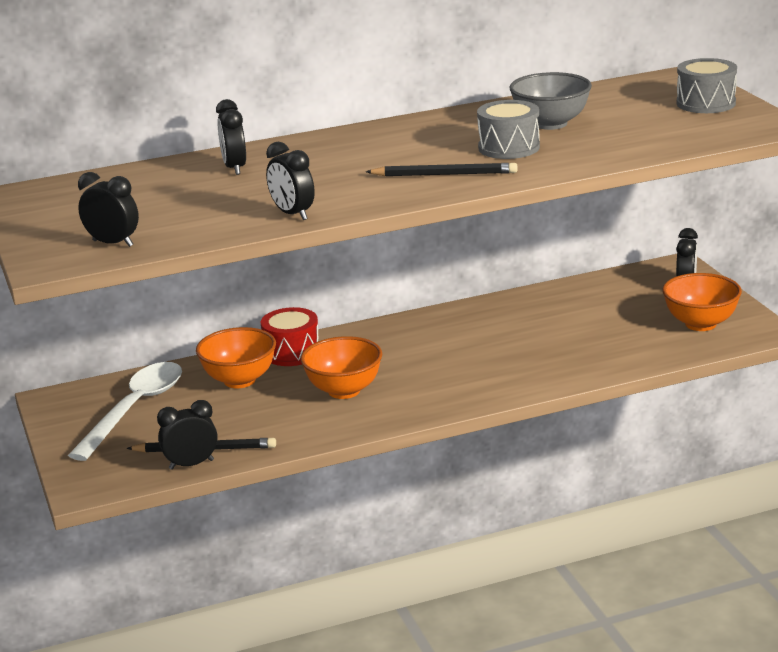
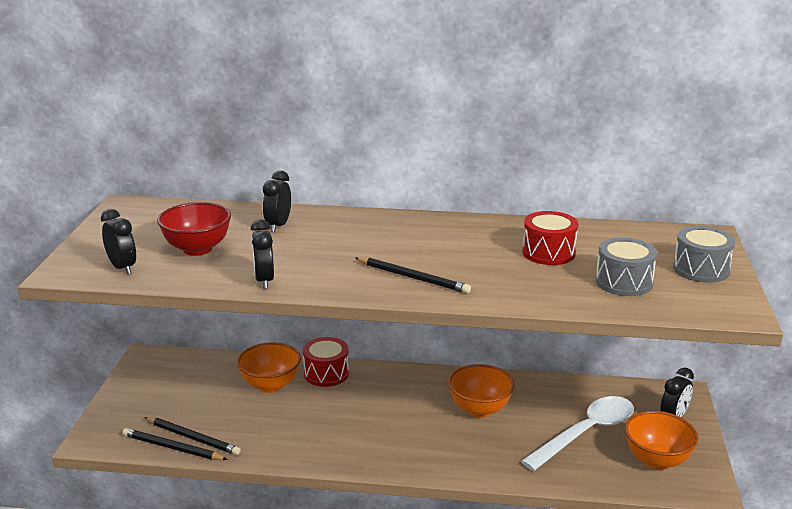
camera: 25 degrees right, 0 degrees up
white spoon [68,362,182,461] -> white spoon moved to [521,396,634,471]
black clock [157,400,218,470] -> black pencil [122,428,228,460]
orange bowl [301,336,382,399] -> orange bowl moved to [448,364,515,417]
grey drum [477,100,540,159] -> grey drum moved to [596,238,657,296]
grey bowl [509,72,592,130] -> red drum [522,211,578,265]
none -> red bowl [157,202,231,256]

